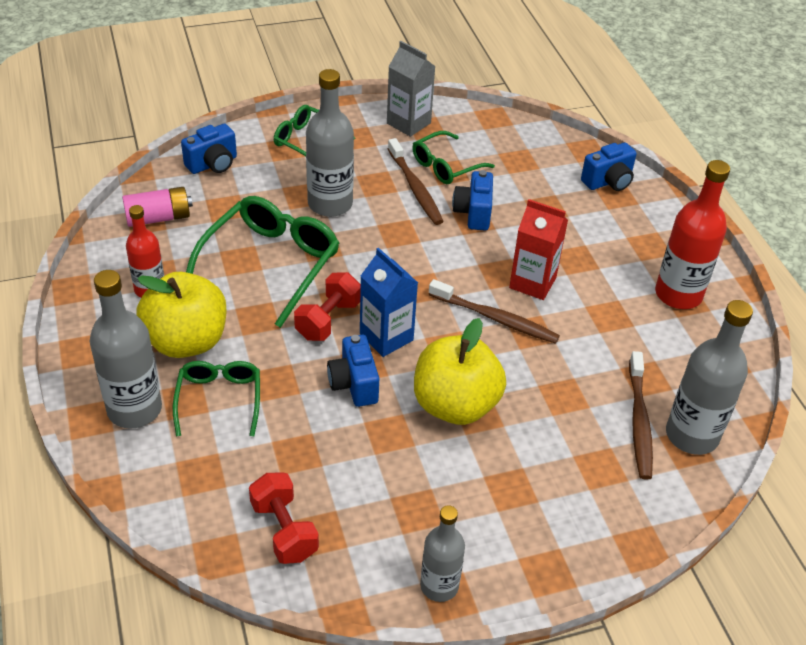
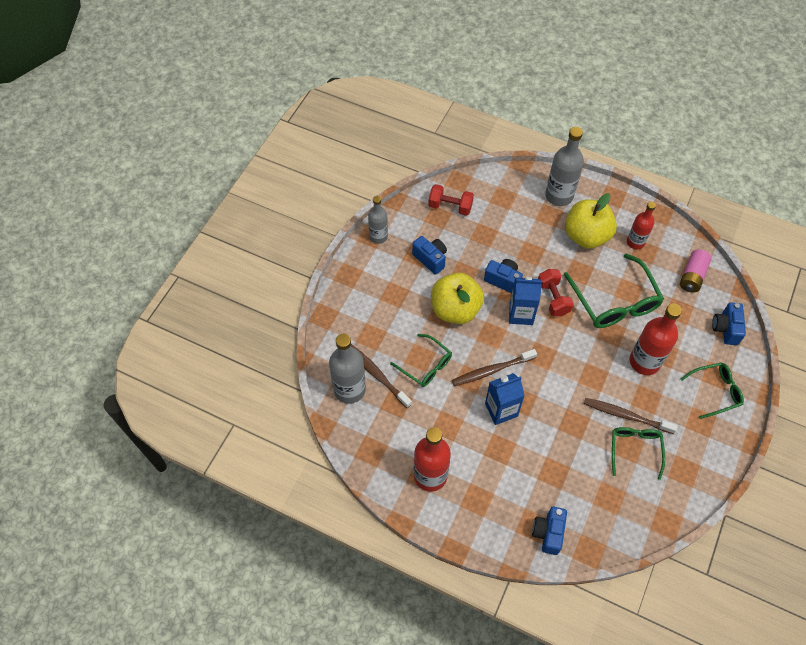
camera: 135 degrees right, 15 degrees up
green glasses [173,361,260,436] -> green glasses moved to [390,334,452,387]
grey bottle [306,69,354,217] -> red bottle [630,303,682,375]
grey carton [387,41,436,137] -> none
blue camera [452,170,493,230] -> blue camera moved to [412,236,447,275]
red carton [509,199,568,300] -> blue carton [485,373,525,425]

